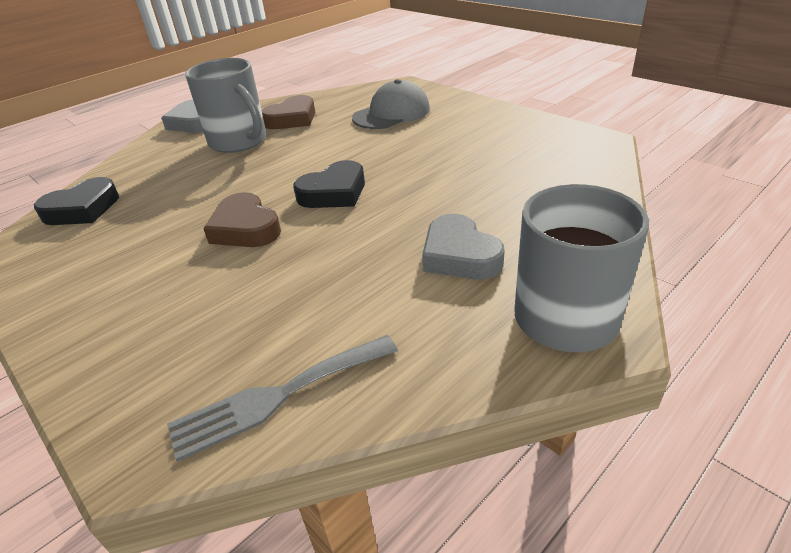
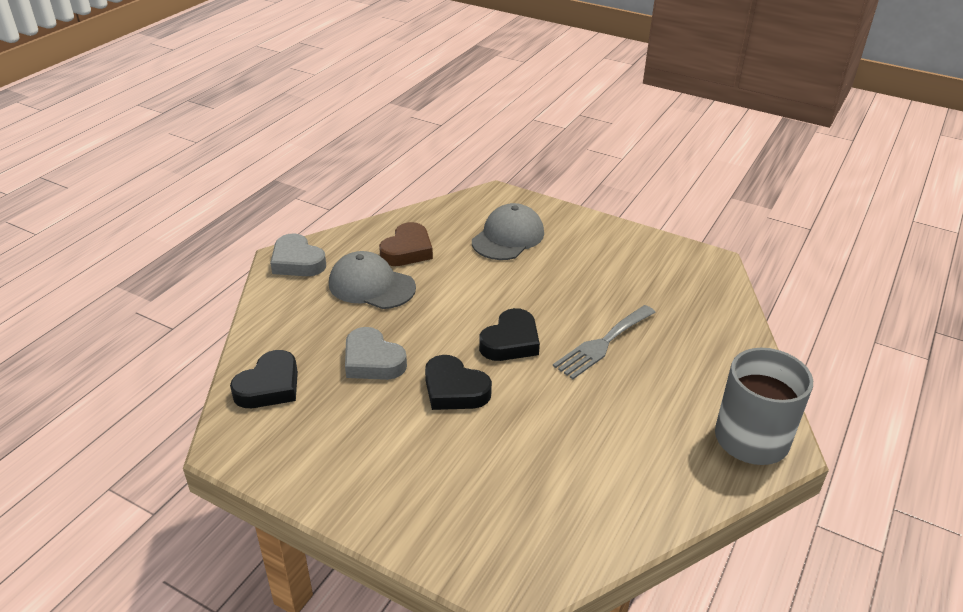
camera: 20 degrees left, 0 degrees up
grey fork [167,335,398,462] -> grey fork moved to [553,305,656,379]
grey mug [185,58,266,153] -> grey cap [329,251,416,309]
brown heart [203,192,281,247] -> black heart [425,355,492,410]
grey heart [422,214,505,280] -> grey heart moved to [345,327,407,380]

